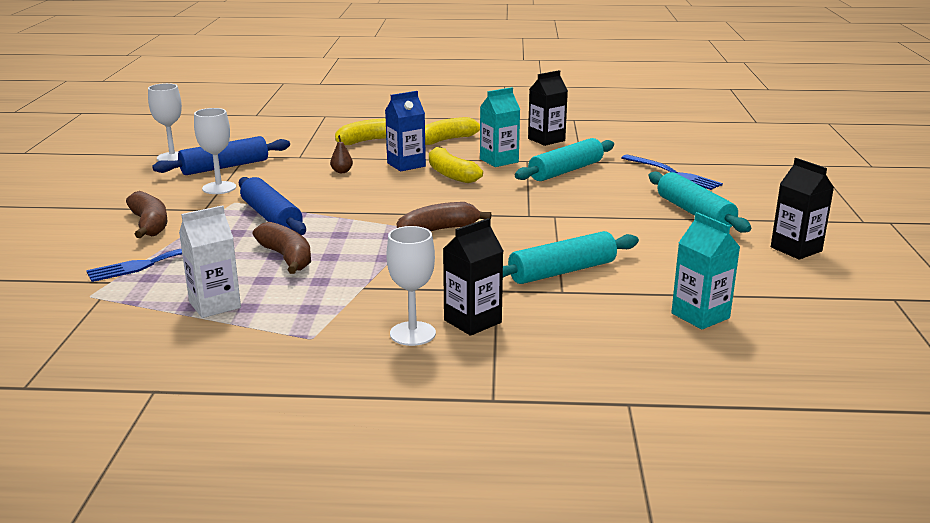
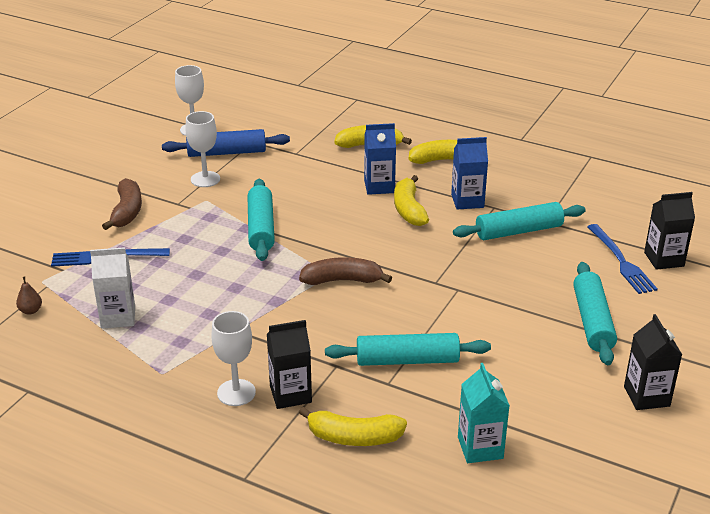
camera: 25 degrees right, 10 degrees up
blue rolling pin [239,177,306,235] -> none
brown banana [253,222,311,274] -> none
brown pear [330,135,353,173] -> brown pear moved to [16,276,42,315]
turquoise carton [480,87,520,167] -> blue carton [451,137,488,210]
black carton [528,70,568,146] -> black carton moved to [644,192,695,270]
none -> turquoise rolling pin [247,179,275,261]
none -> yellow banana [299,407,407,446]

